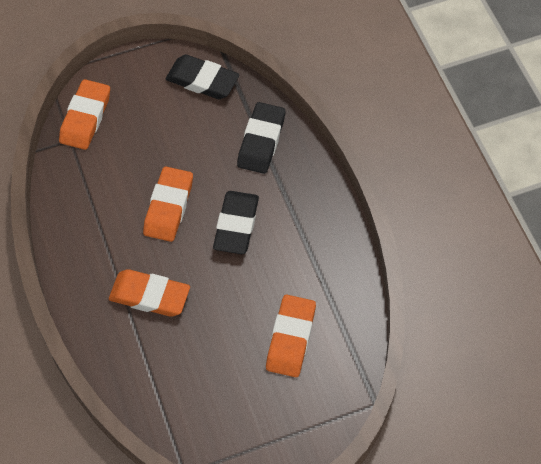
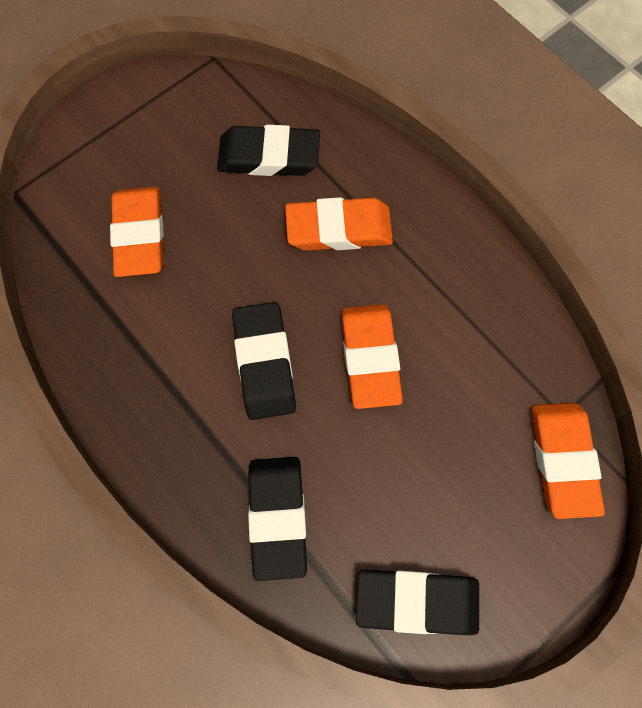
camera: 160 degrees right, 10 degrees up
none -> black eraser [217,125,320,176]

